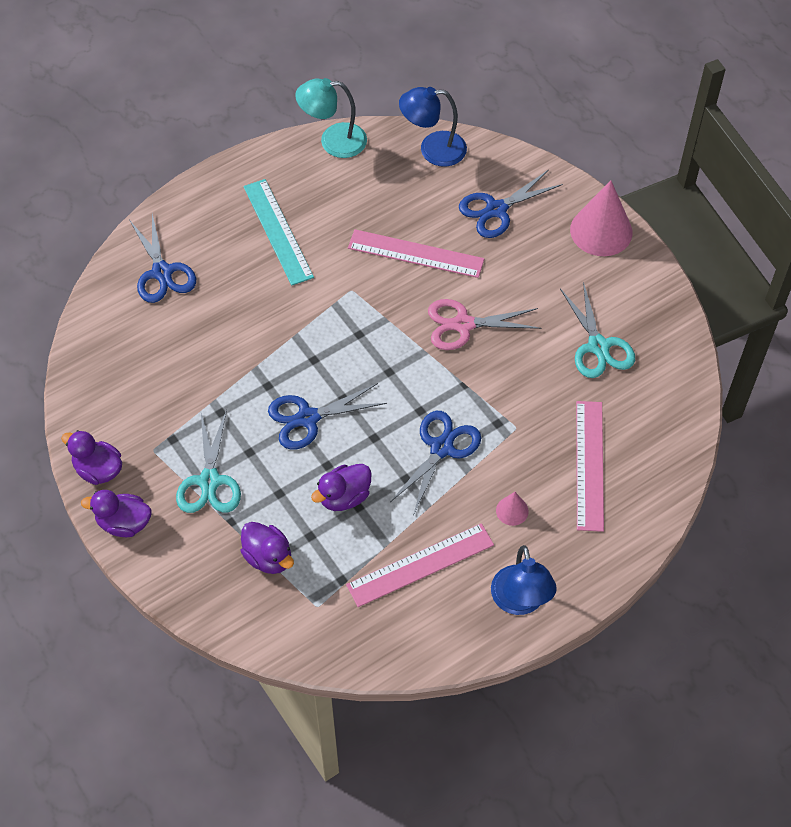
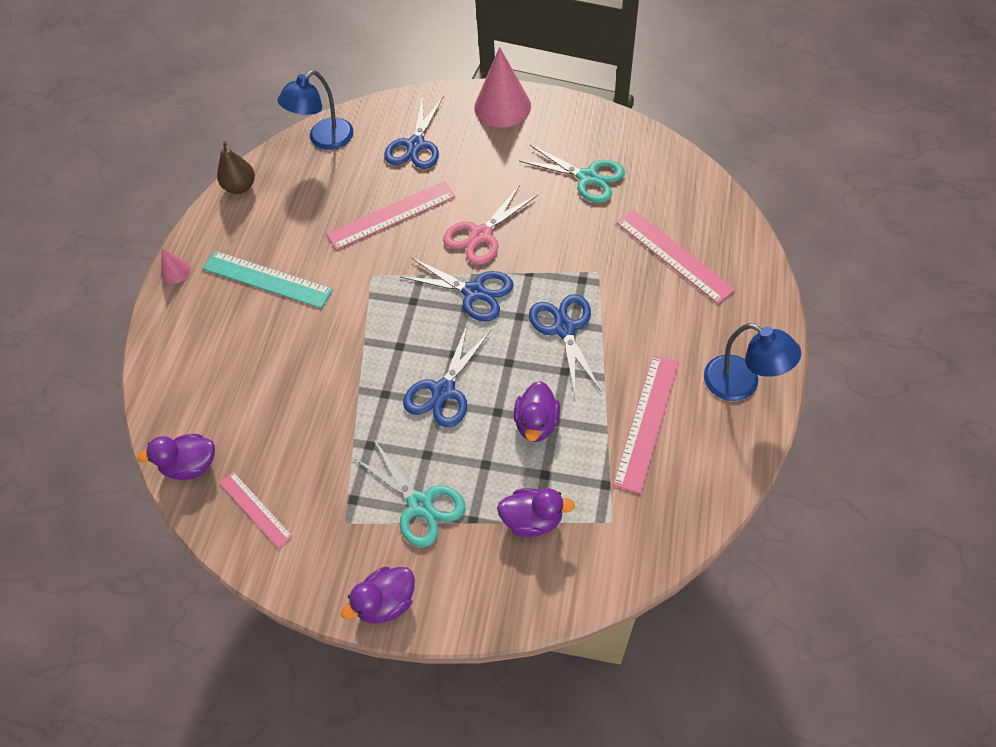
camera: 40 degrees left, 0 degrees up
purple duck [61,430,122,485] -> purple duck moved to [137,434,215,480]
blue scissors [129,214,196,303] -> blue scissors moved to [400,257,514,321]
turquoise lamp [295,78,367,158] -> brown pear [217,141,255,194]
pink cone [496,492,529,526] -> pink cone moved to [161,248,191,284]
none -> pink ruler [220,472,293,549]

